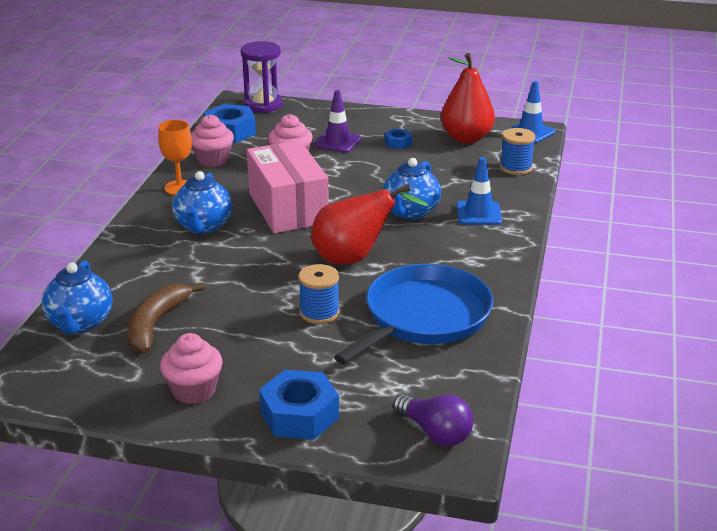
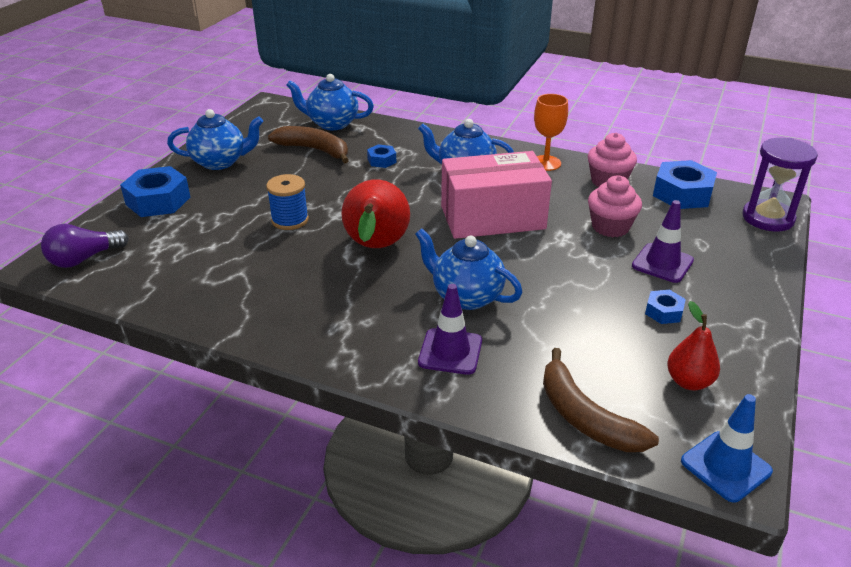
camera: 100 degrees right, 5 degrees up
pink cupcake [160,333,223,404] -> blue teapot [167,109,263,170]
blue pan [334,264,493,364] -> none
red pear [441,53,495,144] -> red pear [667,301,720,391], size x0.59
blue traffic cone [457,157,502,225] -> purple traffic cone [418,284,482,375]
blue spool [500,128,535,175] -> brown banana [543,348,659,452]
none -> blue nut [367,144,396,168]

